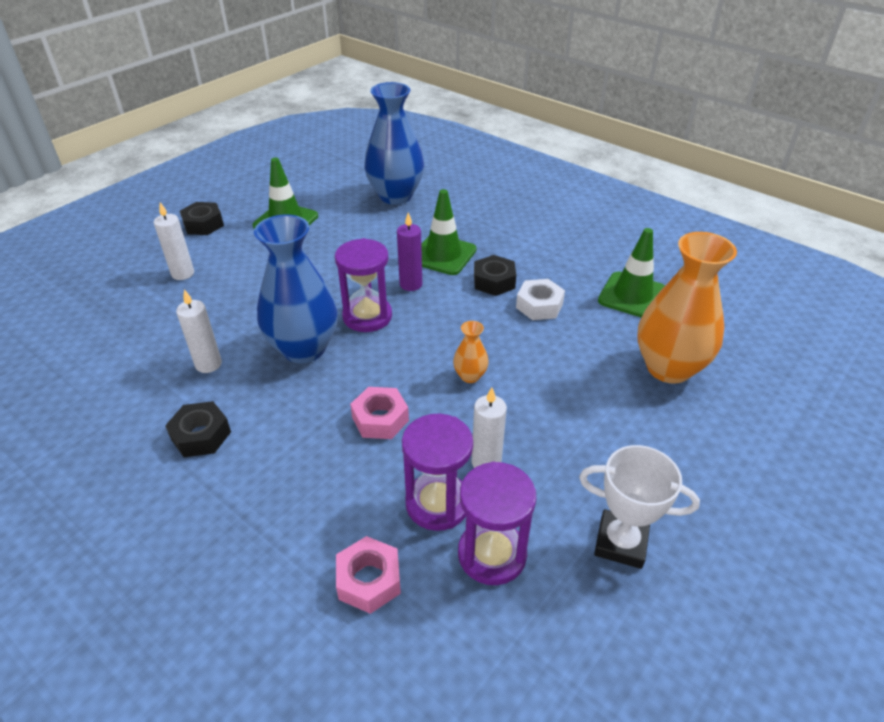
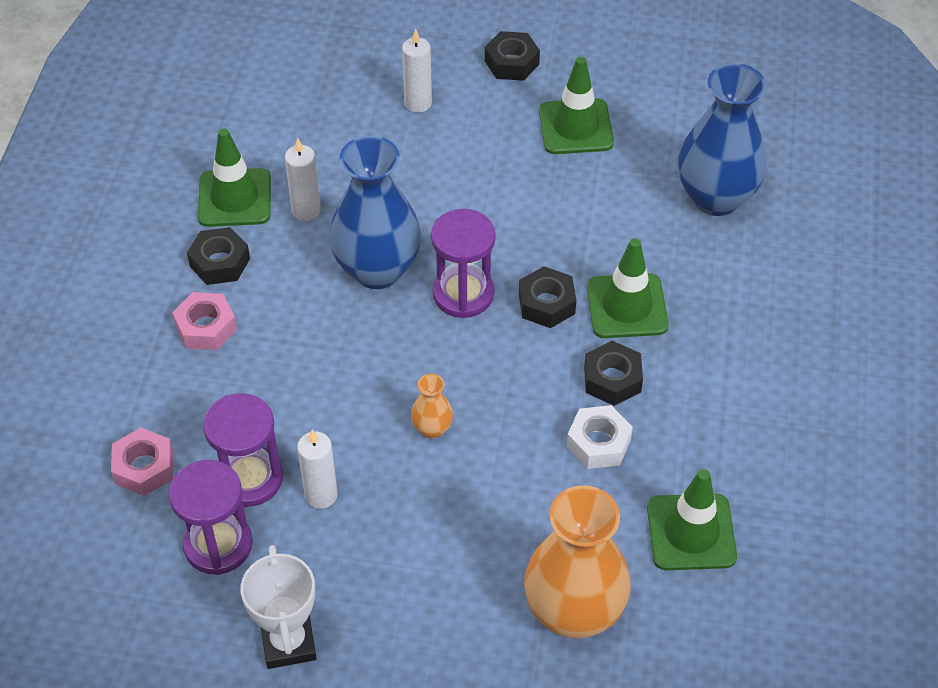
camera: 60 degrees right, 10 degrees up
pink nut [350,387,409,439] -> pink nut moved to [172,292,237,350]
purple candle [397,213,422,291] -> black nut [519,266,576,328]
none -> green traffic cone [198,128,271,227]

